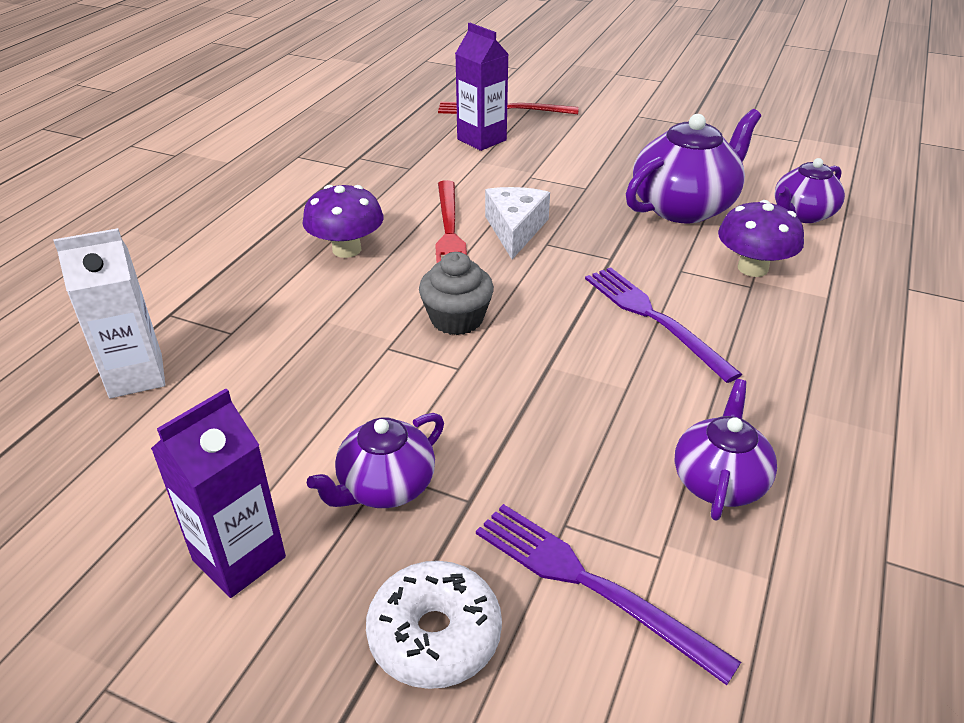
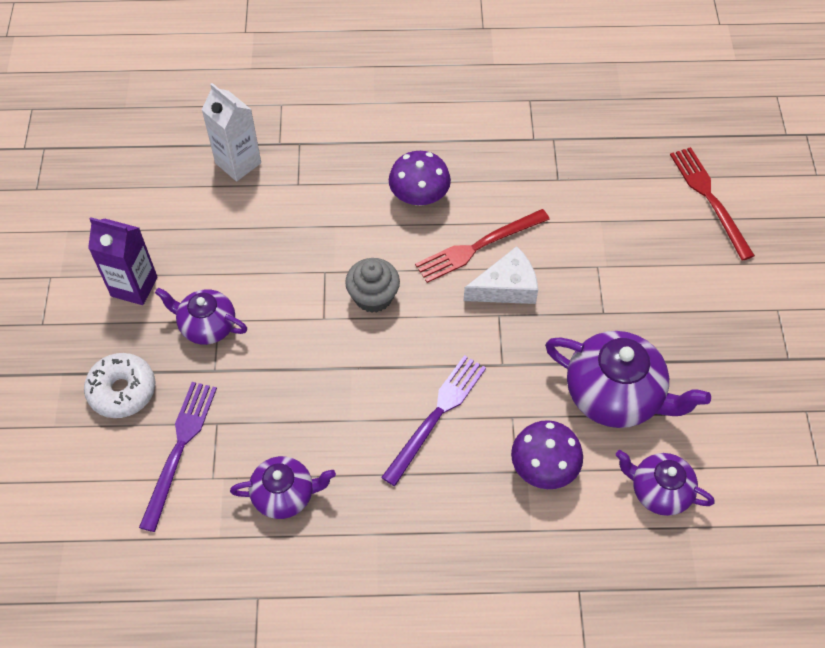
camera: 65 degrees right, 20 degrees up
purple carton [455,23,509,151] -> none

